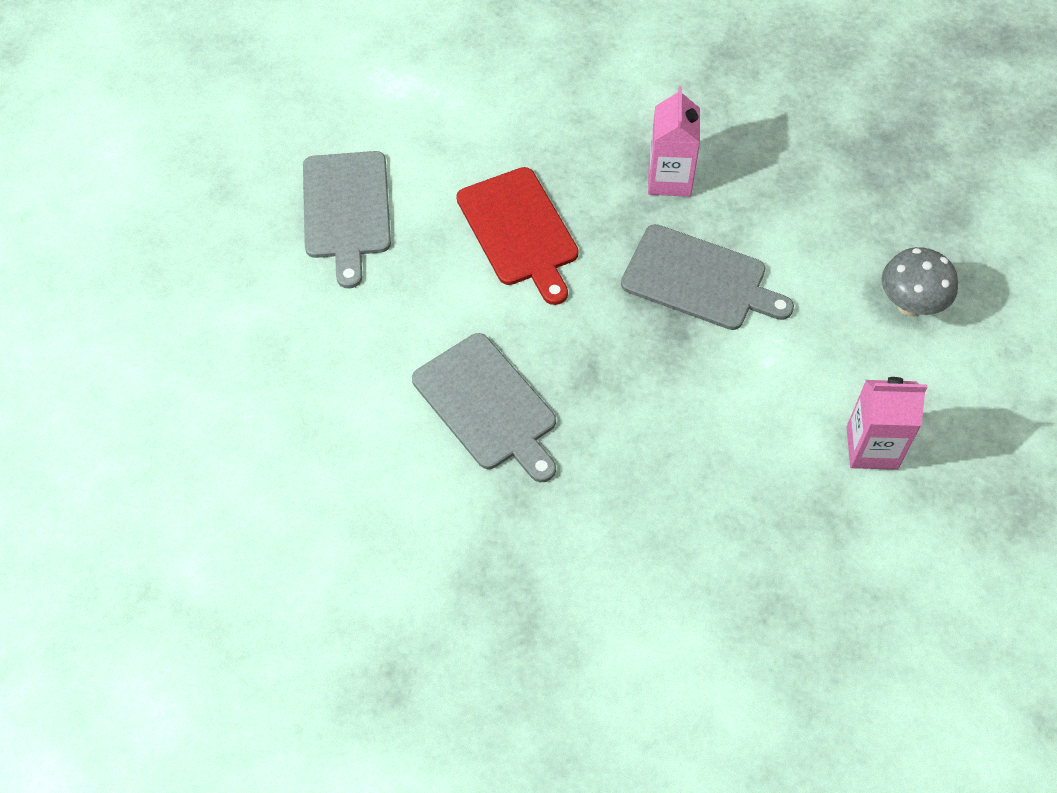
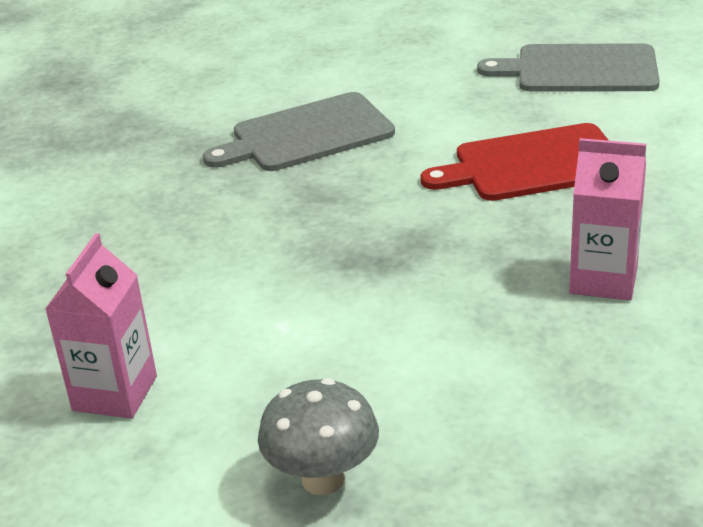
camera: 105 degrees right, 25 degrees down
grey cutting board [621,224,794,330] -> none

